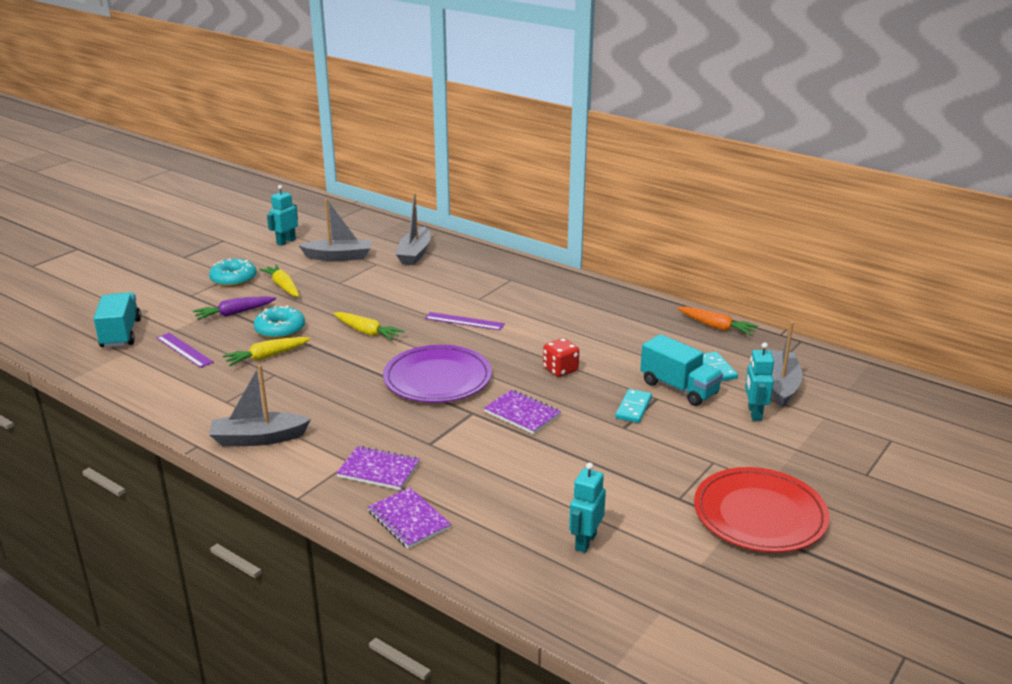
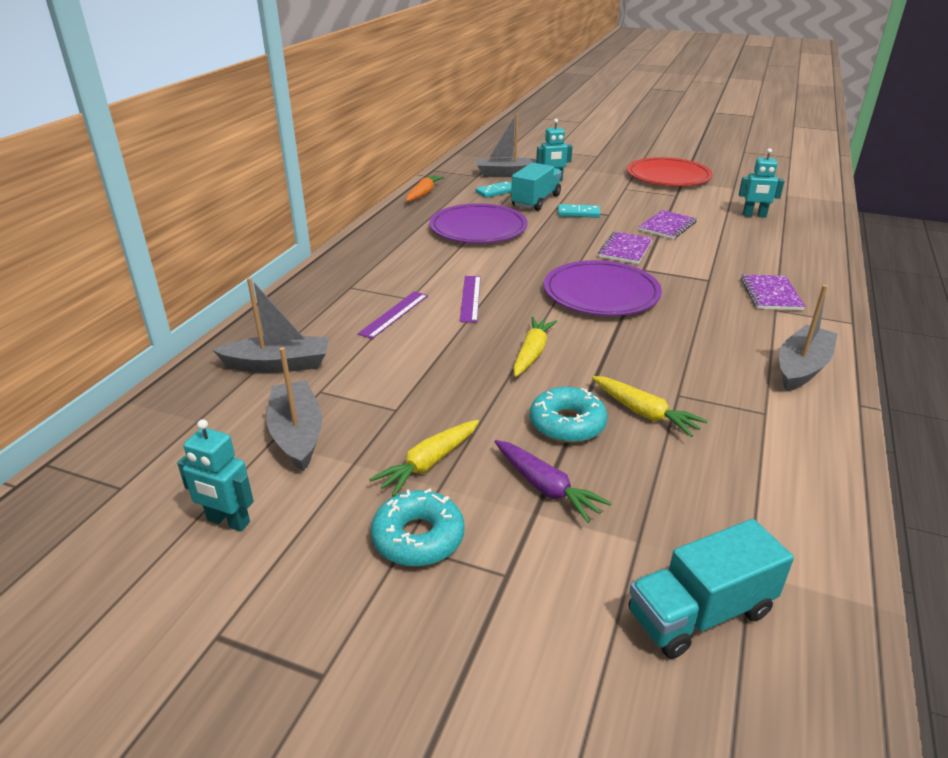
camera: 105 degrees left, 5 degrees up
purple ruler [157,333,214,368] -> purple ruler moved to [358,291,428,339]
grey boat [209,365,311,446] -> grey boat turned 120 degrees counterclockwise [779,285,838,392]
purple notebook [368,488,451,549] -> purple notebook moved to [639,210,697,239]
red dice [543,338,579,377] -> none
none -> purple plate [429,203,528,243]

